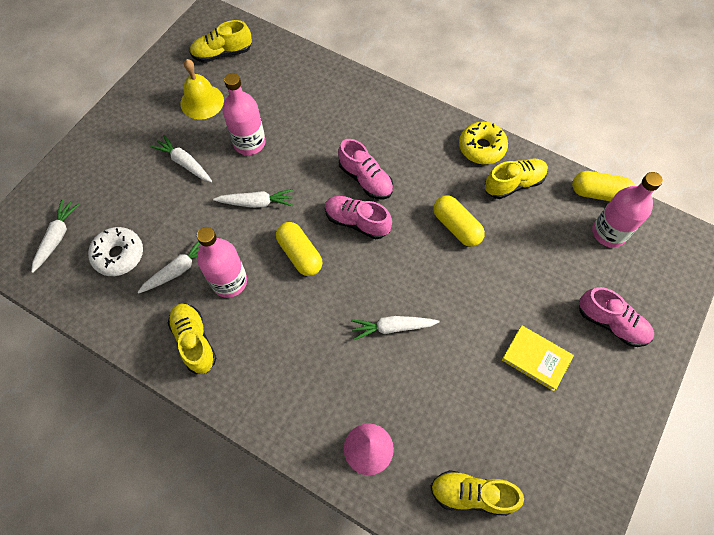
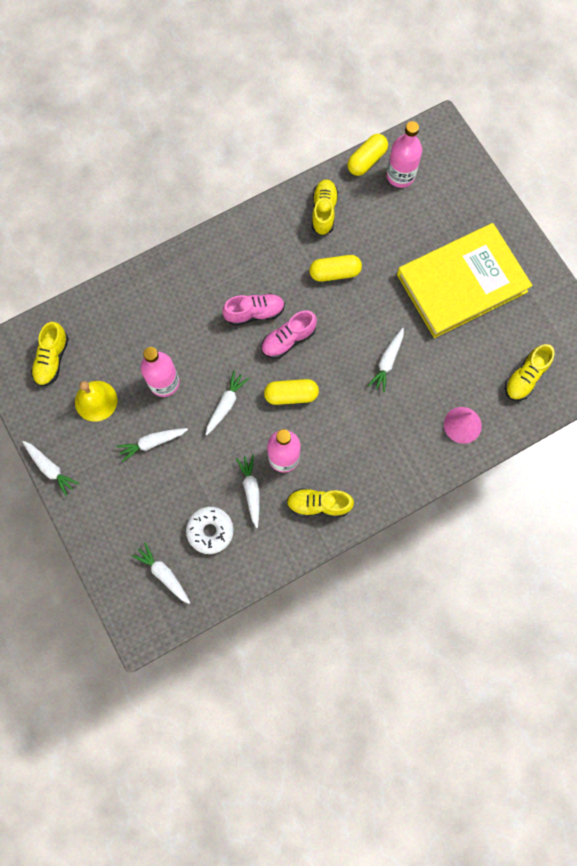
camera: 60 degrees left, 10 degrees up
yellow donut [459,122,508,164] -> none
yellow book [502,326,574,391] -> yellow book [397,223,533,338], size x2.43
pink shoe [579,287,654,347] -> none
none -> white carrot [23,441,80,497]

